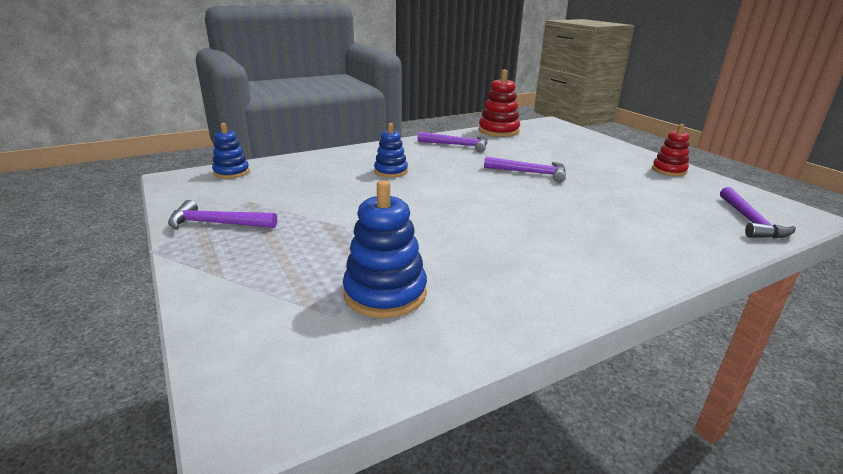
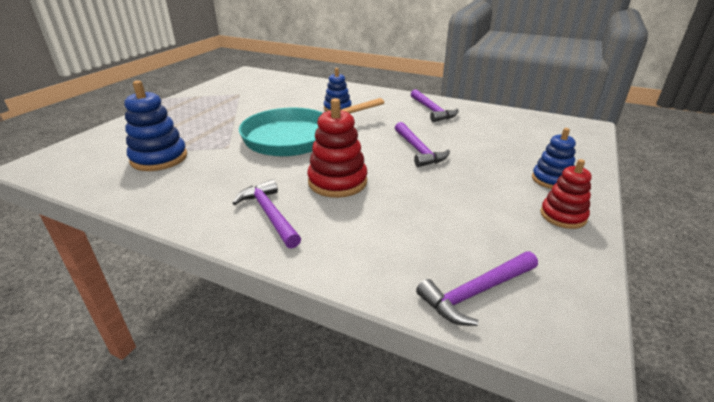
camera: 55 degrees right, 5 degrees up
purple hammer [168,200,277,230] -> purple hammer moved to [232,179,301,249]
blue stacking toy [212,123,250,179] -> blue stacking toy moved to [532,128,576,189]
red stacking toy [479,69,520,137] -> red stacking toy moved to [307,98,367,198]
none -> turquoise pan [239,98,384,157]

